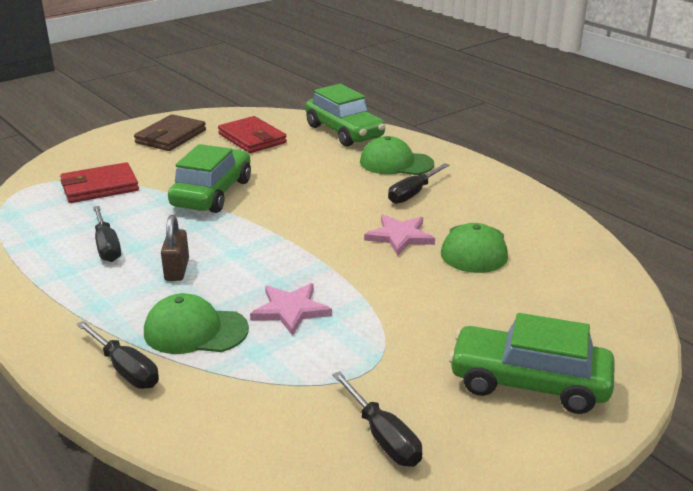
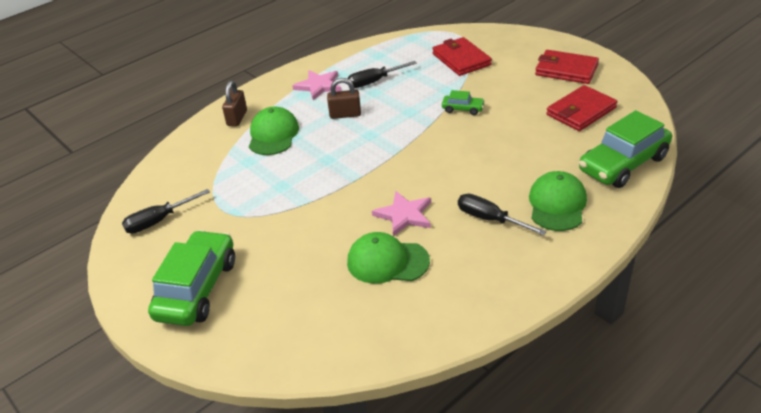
camera: 90 degrees right, 10 degrees up
black screwdriver [76,321,159,389] -> brown padlock [222,81,247,127]
brown wallet [134,114,206,151] -> red wallet [535,50,599,84]
green car [168,144,251,213] -> green car [442,90,485,115], size x0.46
pink star [250,283,332,336] -> pink star moved to [292,70,341,100]

